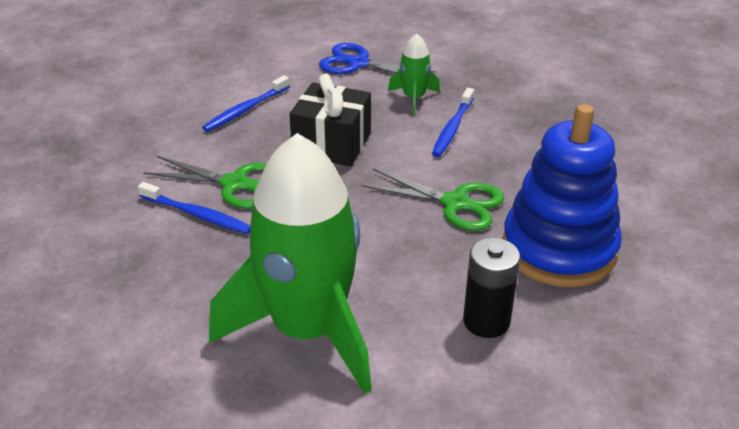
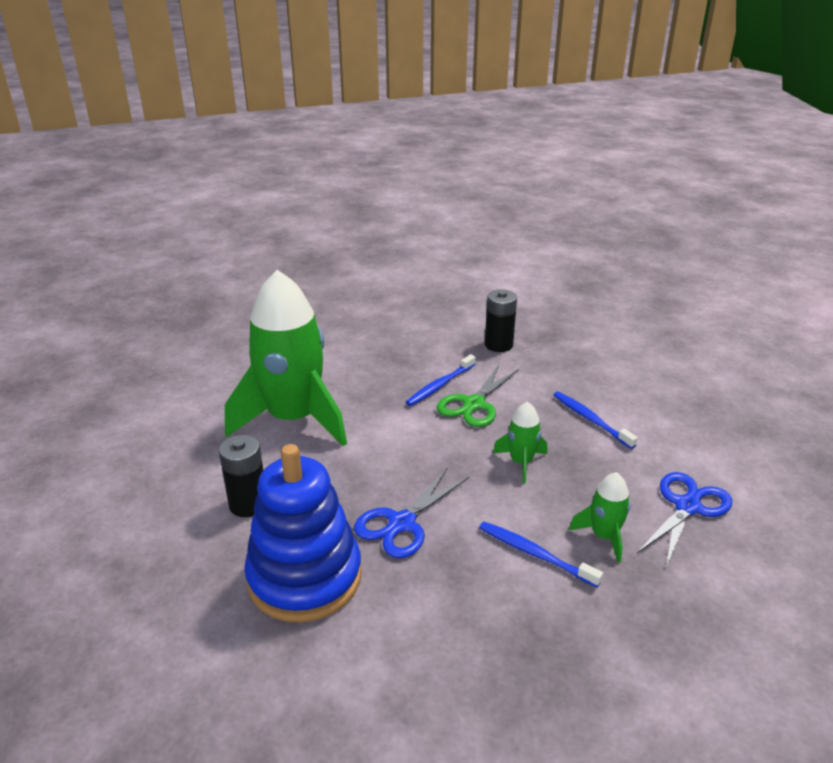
camera: 105 degrees right, 5 degrees down
black gift [290,74,371,167] -> green rocket [493,402,547,484]
green scissors [361,168,505,231] -> blue scissors [354,468,469,558]
none -> black battery [485,289,517,352]

